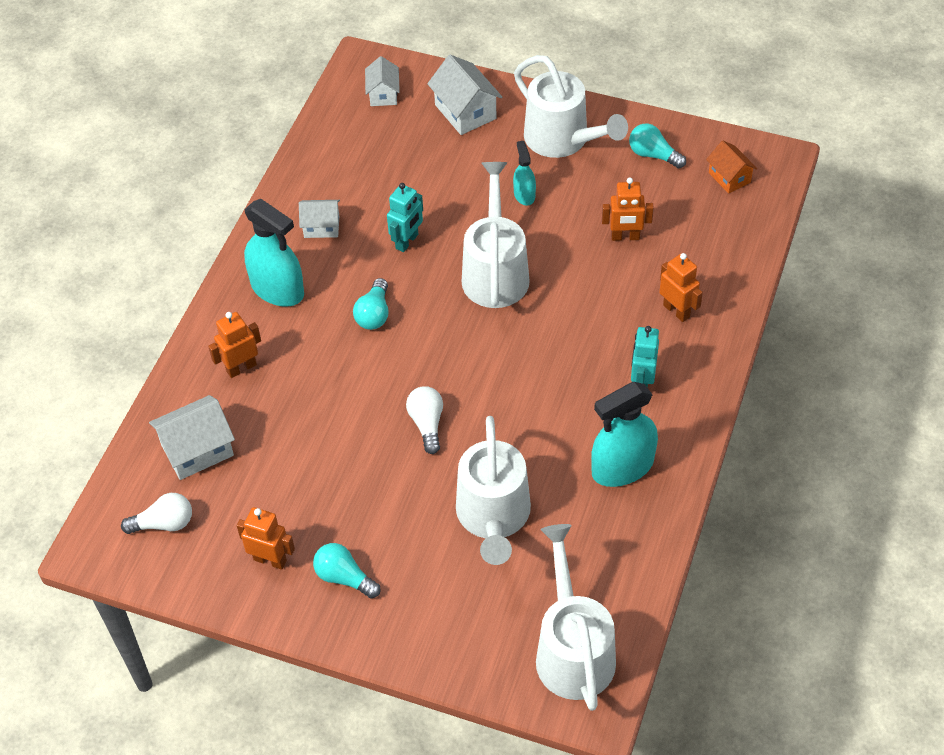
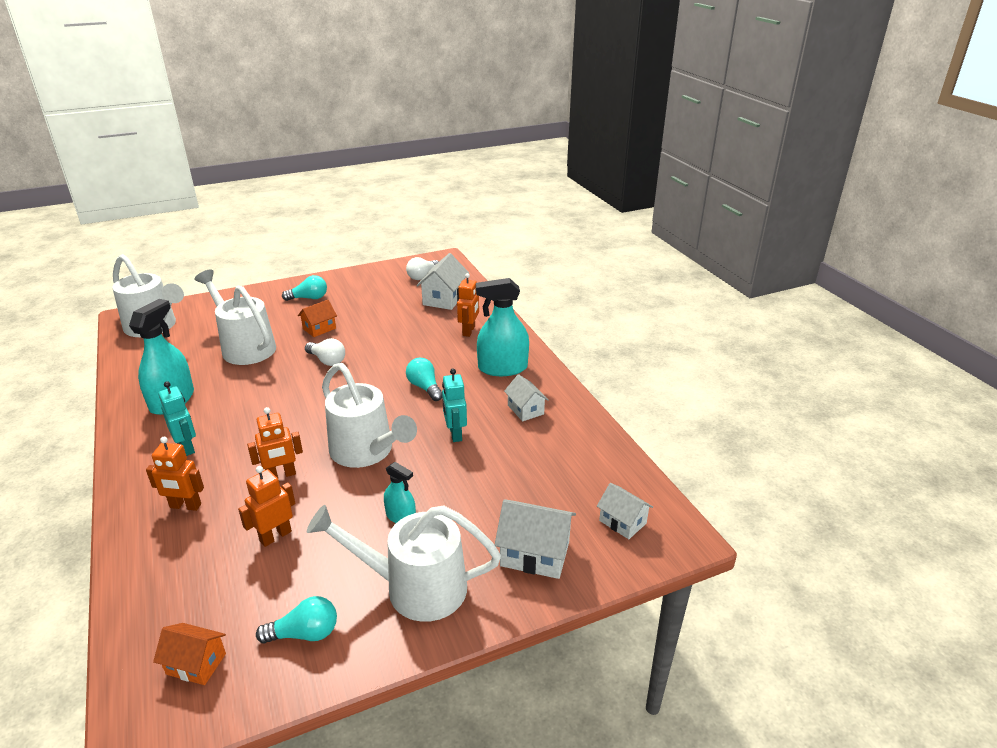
camera: 135 degrees right, 20 degrees down
orange robot [237,507,295,570] -> orange robot moved to [247,407,303,478]
white house [299,200,340,238] -> white house turned 75 degrees counterclockwise [504,374,549,421]
none -> orange house [298,300,337,337]

